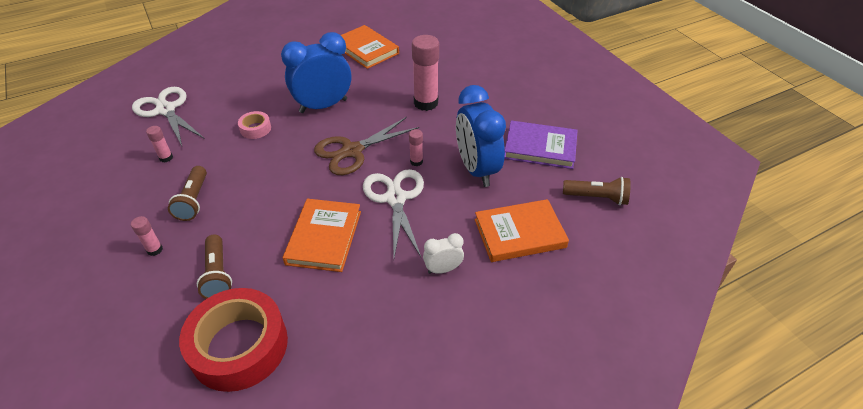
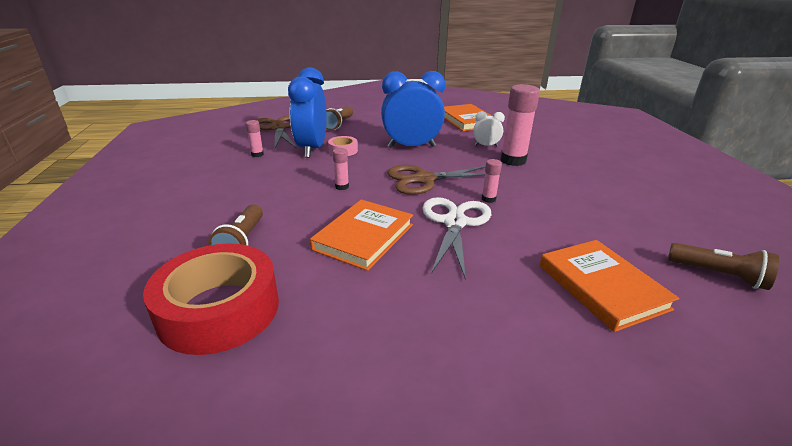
camera: 20 degrees right, 15 degrees down
pink glue stick [131,216,163,256] -> pink glue stick moved to [333,148,349,190]
white scissors [132,87,205,146] -> brown scissors [256,115,297,149]
brown flashlight [168,166,207,221] -> brown flashlight moved to [326,106,353,130]
white clock [423,233,464,274] -> white clock moved to [473,111,505,147]
blue clock [456,85,506,187] -> blue clock moved to [288,68,327,158]
orange book [475,199,569,262] -> orange book turned 60 degrees clockwise [540,240,679,332]
purple book [504,120,578,169] -> none

